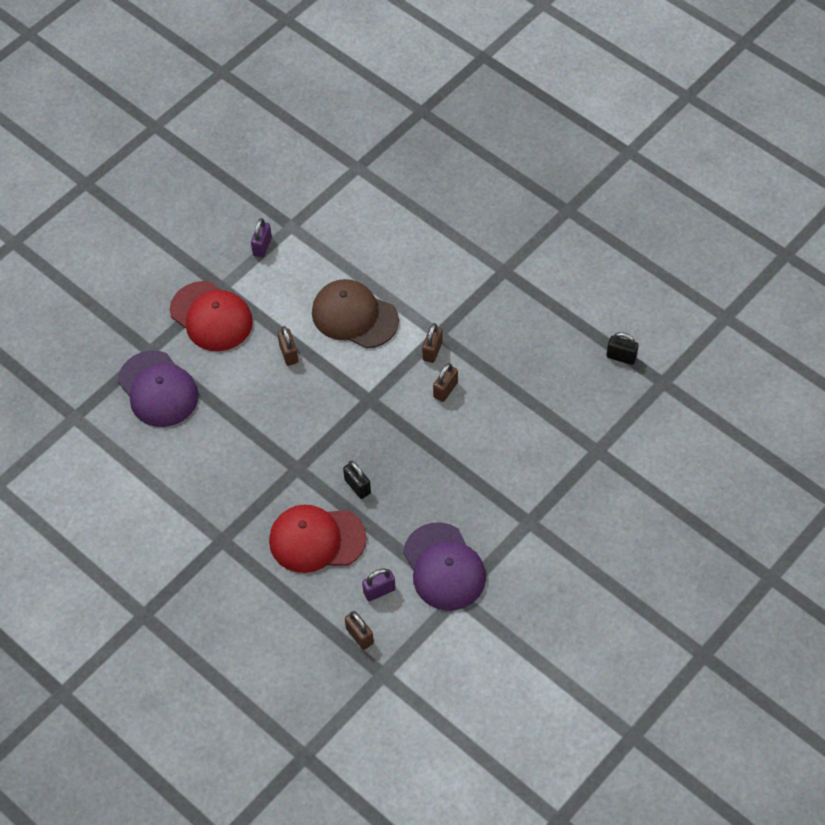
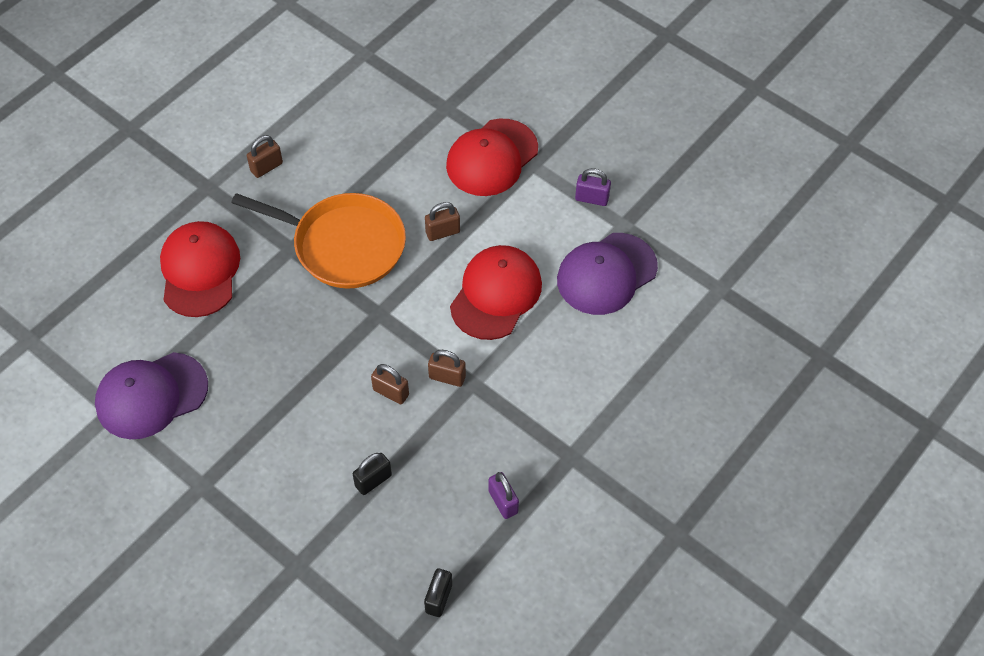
camera: 85 degrees right, 0 degrees up
purple cap [118,350,199,427] -> purple cap moved to [557,233,658,315]
brown cap [312,279,399,348] -> red cap [450,245,542,340]
black padlock [343,461,371,499] -> black padlock moved to [353,453,392,495]
brown padlock [345,611,374,650] -> brown padlock moved to [247,135,283,178]
purple padlock [362,568,396,601] -> purple padlock moved to [488,472,519,519]
none -> orange pan [231,193,406,289]

